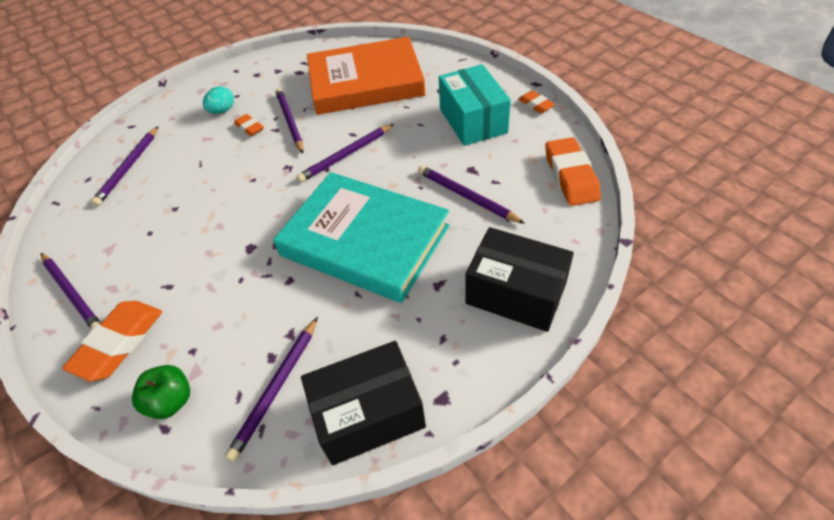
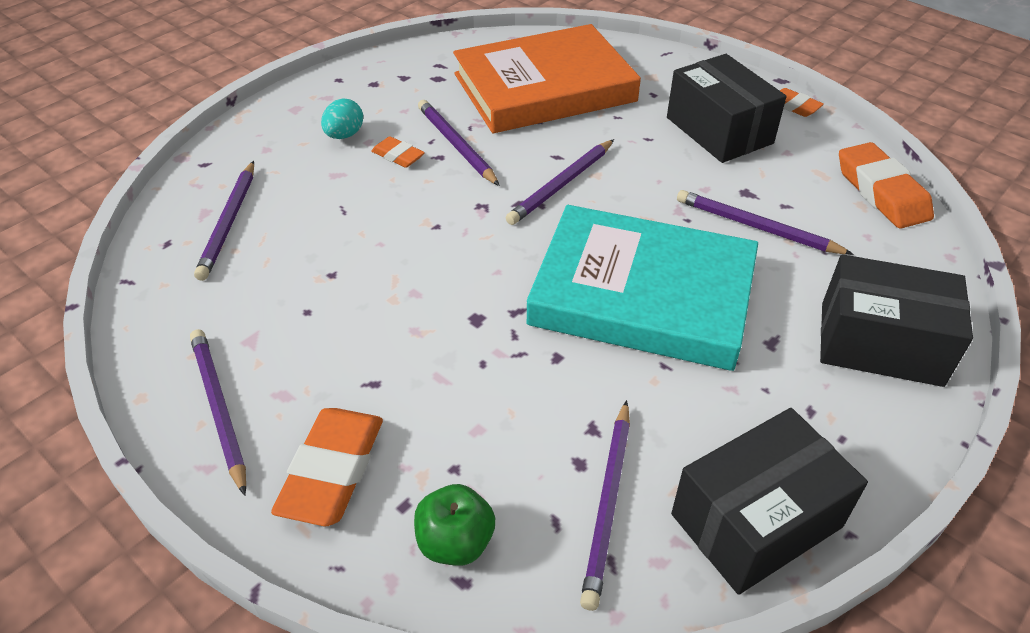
camera: 15 degrees left, 5 degrees down
purple pencil [41,253,101,330] -> purple pencil turned 150 degrees counterclockwise [190,329,246,496]
turquoise box [439,64,511,146] -> black box [667,54,787,163]

